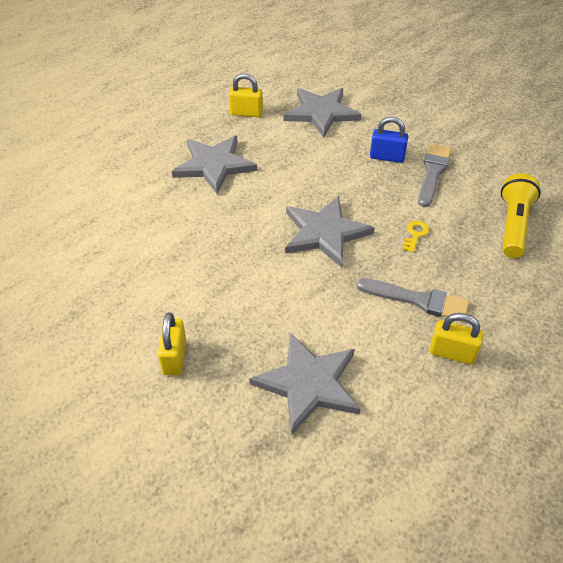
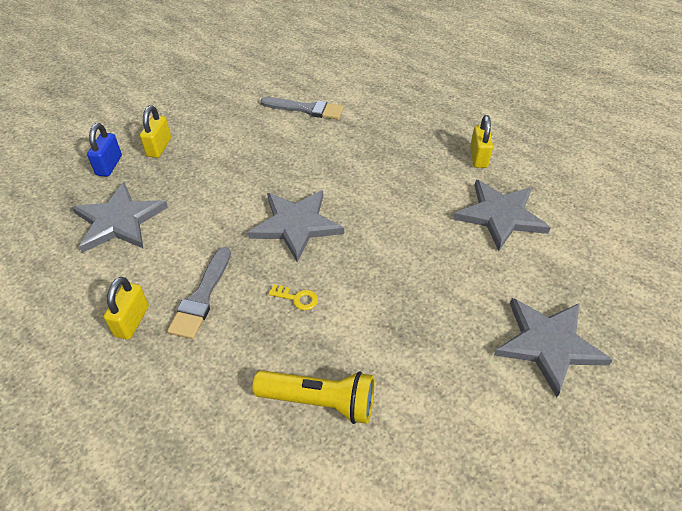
camera: 85 degrees right, 0 degrees up
yellow padlock [158,312,187,375] -> yellow padlock turned 75 degrees counterclockwise [140,106,171,158]
grey star [172,136,257,194] -> grey star moved to [494,298,613,398]
blue padlock [370,117,408,163] -> blue padlock moved to [87,123,122,177]
grey brush [418,144,452,207] -> grey brush moved to [260,97,344,119]

